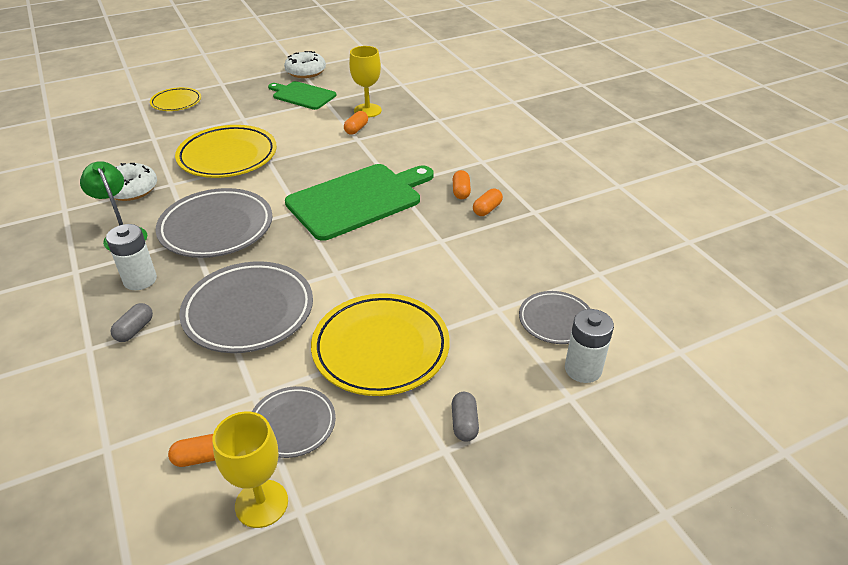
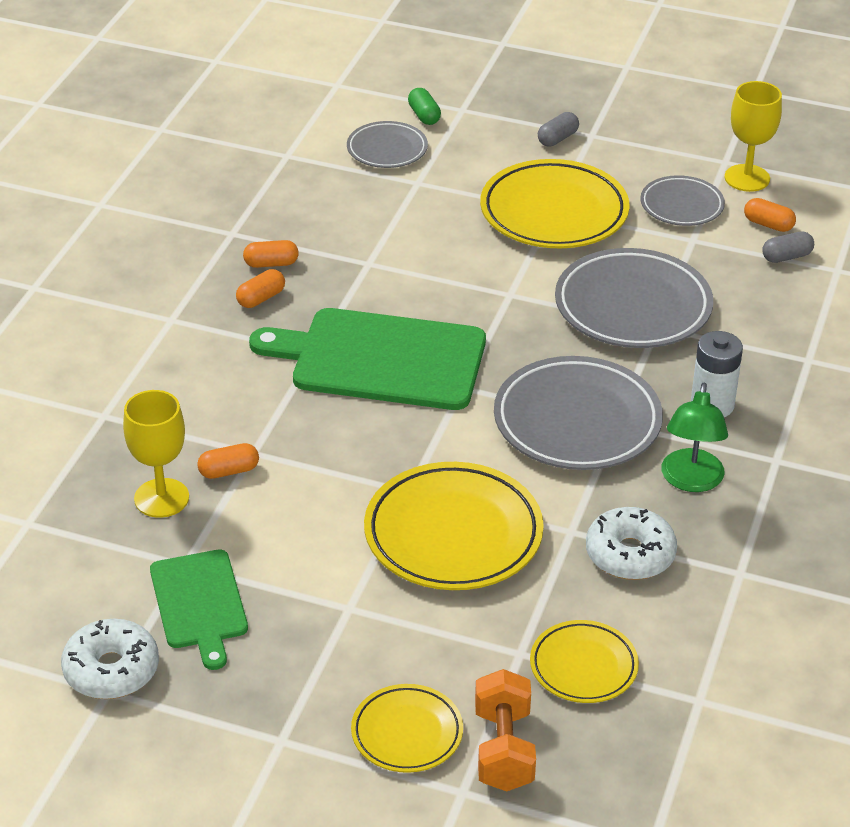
camera: 135 degrees left, 0 degrees up
grey capsule [111,303,153,342] -> grey capsule moved to [762,231,814,263]
white battery [565,309,614,383] -> green capsule [408,88,441,125]
none -> orange dumbbell [475,669,536,792]
none -> yellow plate [530,620,639,703]

